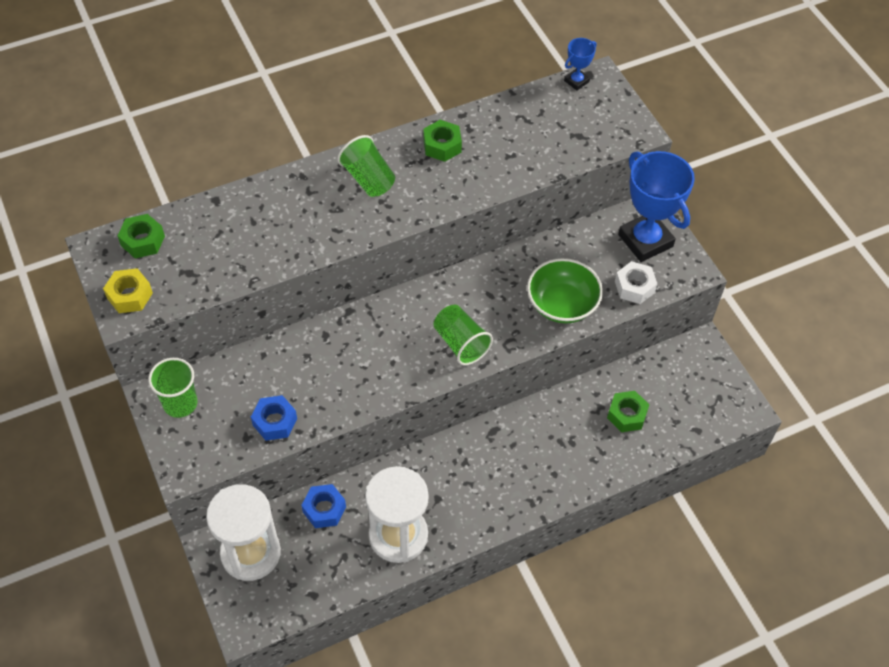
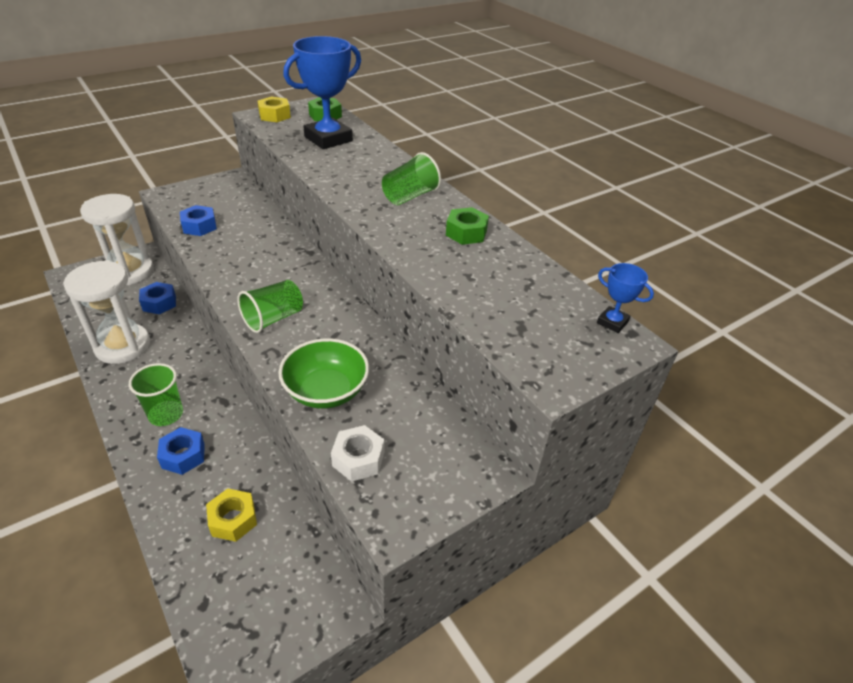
camera: 80 degrees right, 15 degrees down
green cup [148,358,198,418] -> green cup moved to [129,363,183,426]
green nut [607,391,649,432] -> yellow nut [206,488,257,542]
blue trophy [618,151,695,262] -> blue trophy moved to [283,36,361,149]
none -> blue nut [157,427,205,475]

